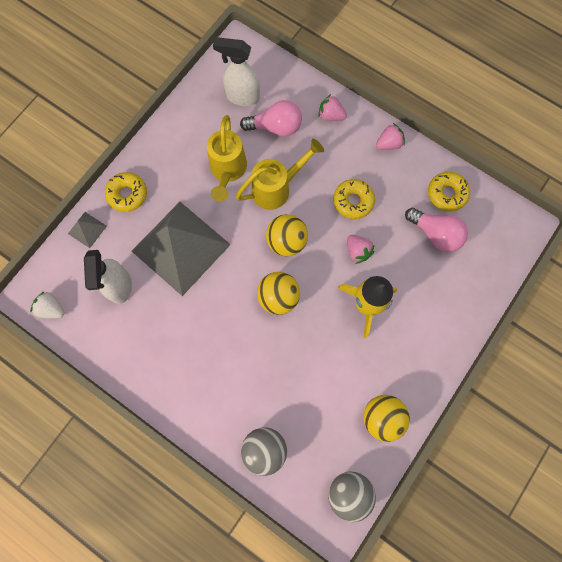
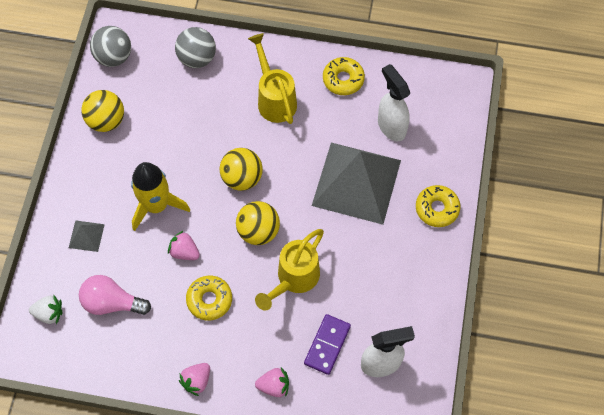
camera: 155 degrees right, 10 degrees down
white strawberry [30,291,64,319] -> white strawberry moved to [29,296,63,325]
grey pyramid [68,212,107,248] -> grey pyramid moved to [69,220,105,252]
yellow watering can [207,115,247,202] -> yellow watering can moved to [248,33,297,124]
pink light bulb [240,100,302,137] -> purple domino [304,314,351,375]
yellow donut [428,172,470,212] -> yellow donut moved to [323,57,365,95]

